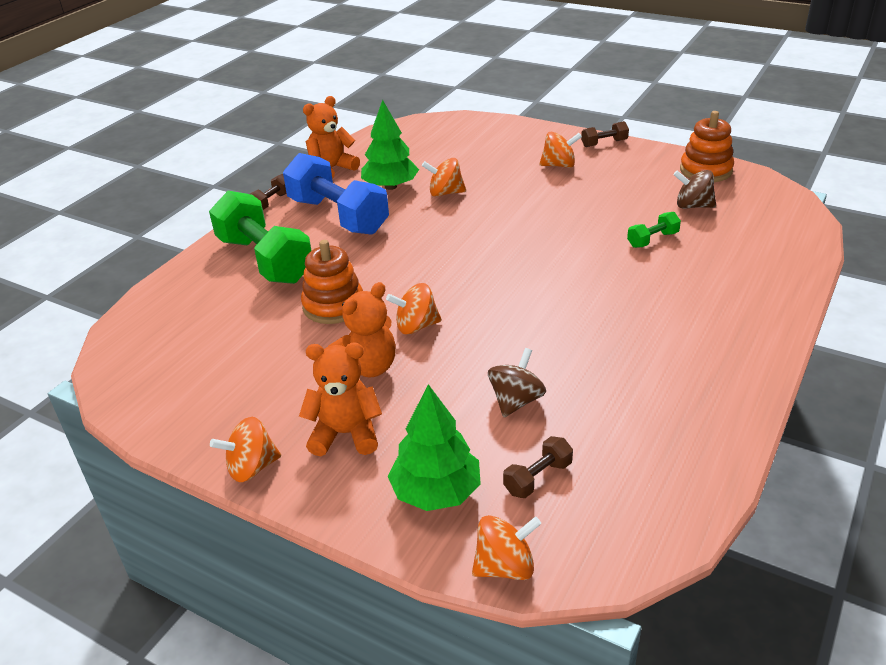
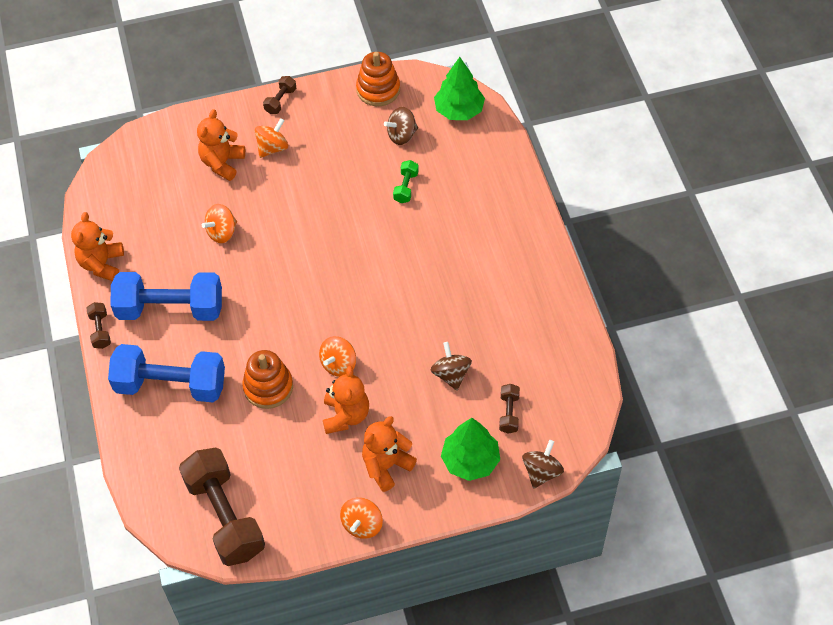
camera: 45 degrees left, 20 degrees up
green dumbbell [209,191,312,284] -> blue dumbbell [108,344,225,402]
green tree [361,100,419,190] -> green tree moved to [434,57,485,120]
orange spinning top [472,515,541,580] -> brown spinning top [522,440,564,489]
none -> brown dumbbell [179,447,265,566]
none -> orange teddy bear [197,109,245,181]

